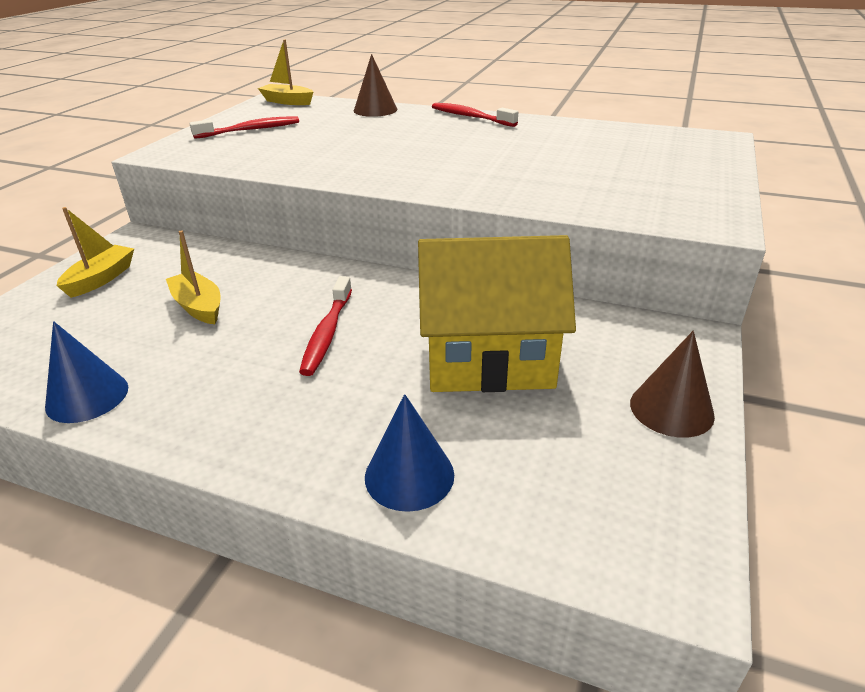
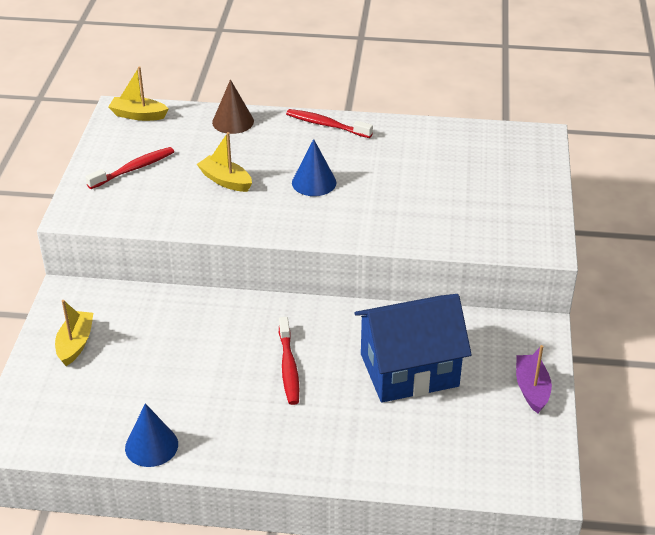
camera: 15 degrees left, 5 degrees up
yellow boat [166,230,220,324] -> yellow boat moved to [197,132,252,192]
blue cone [365,394,454,512] -> blue cone moved to [292,139,336,196]
yellow house [418,235,576,392] -> blue house [354,294,472,403]
brown cone [630,331,715,438] -> purple boat [516,345,552,413]

